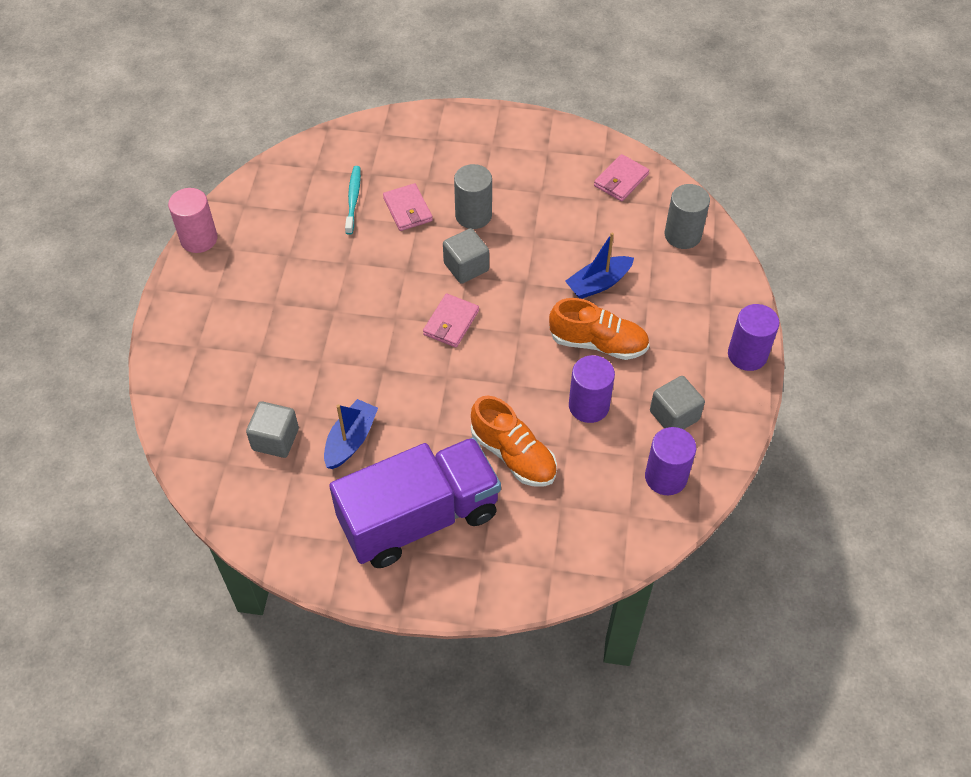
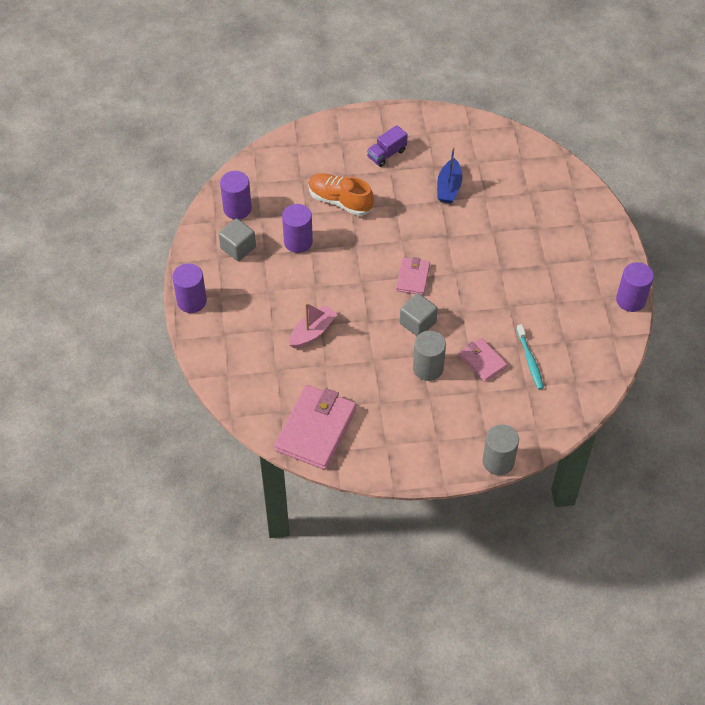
camera: 165 degrees right, 0 degrees up
pink cylinder [168,188,217,253] -> purple cylinder [616,262,654,312]
grey cube [246,401,299,458] -> none
purple truck [329,437,501,568] -> purple truck [367,125,408,167], size x0.41
orange shoe [549,298,650,360] -> none
blue boat [565,232,634,299] -> pink boat [289,303,338,348]
pink wallet [594,154,649,201] -> pink wallet [274,385,356,470], size x1.85
grey cylinder [665,184,710,249] -> grey cylinder moved to [483,424,519,475]

